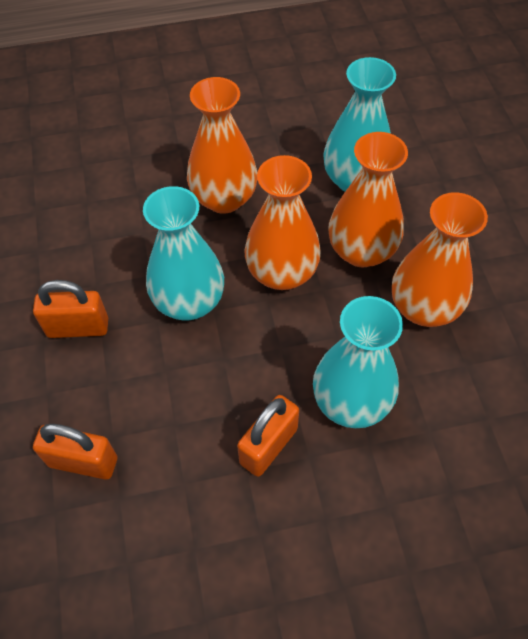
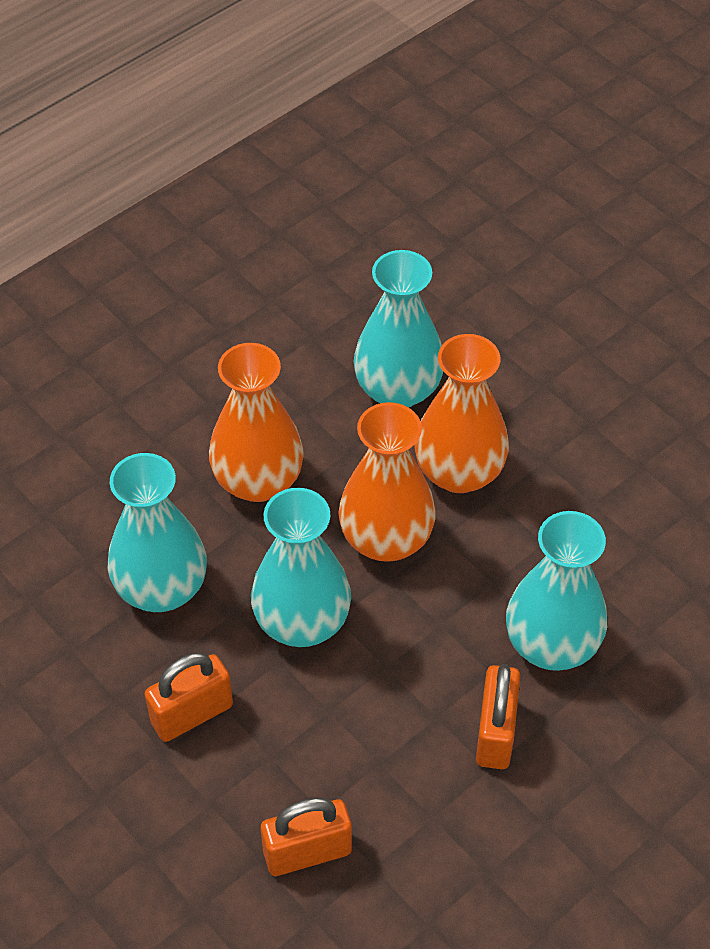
camera: 30 degrees left, 5 degrees down
orange vase [392,192,488,327] -> none
none -> turquoise vase [108,453,207,612]

